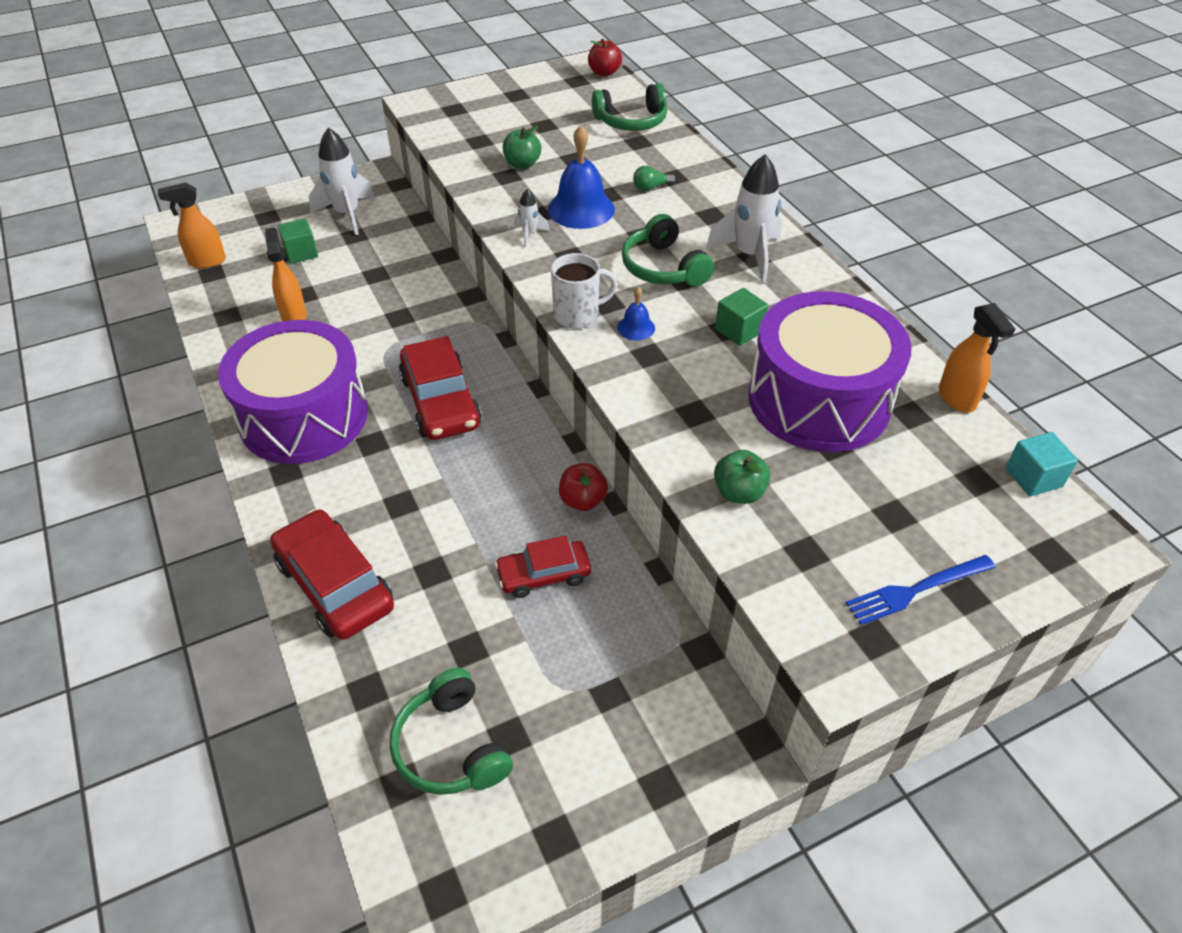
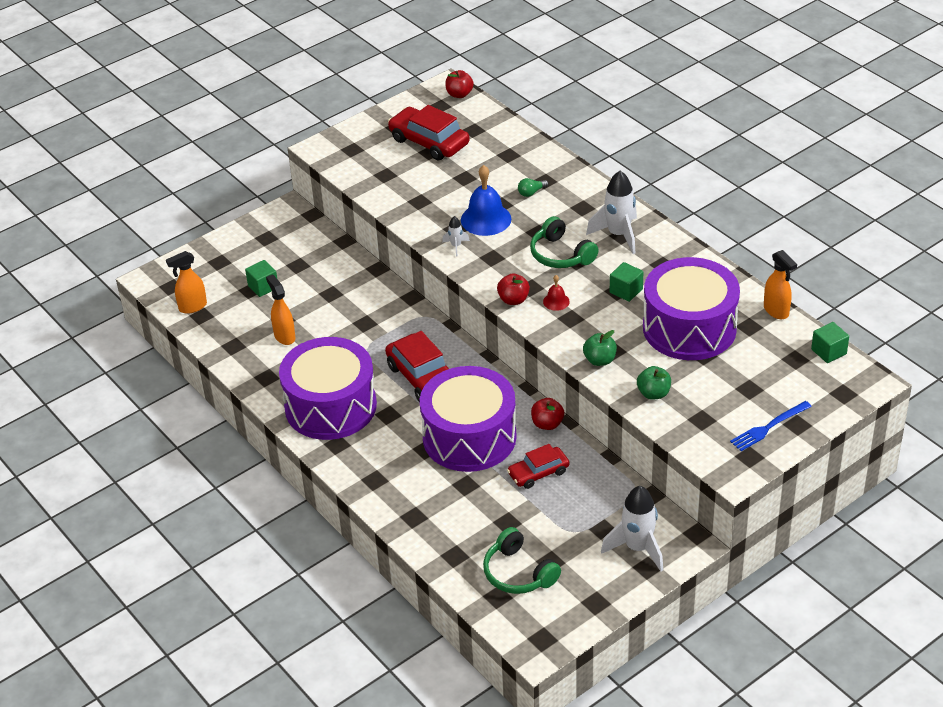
camera: 10 degrees left, 5 degrees down
red car [270,509,394,640] -> red car moved to [388,105,469,160]
white rocket [309,127,375,235] -> white rocket moved to [601,486,663,571]
green apple [503,126,541,169] -> green apple moved to [583,330,617,366]
white mug [551,253,618,329] -> red apple [497,273,530,305]
green headphones [592,83,668,131] -> none
blue bell [617,287,655,340] -> red bell [543,275,570,311]
turquoise cube [1005,432,1078,496] -> green cube [811,322,849,363]
none -> purple drum [420,366,517,472]

